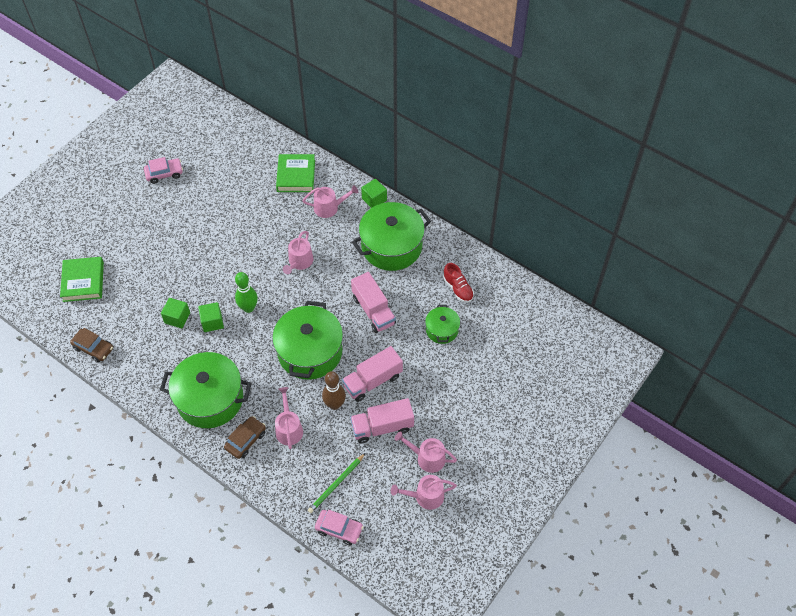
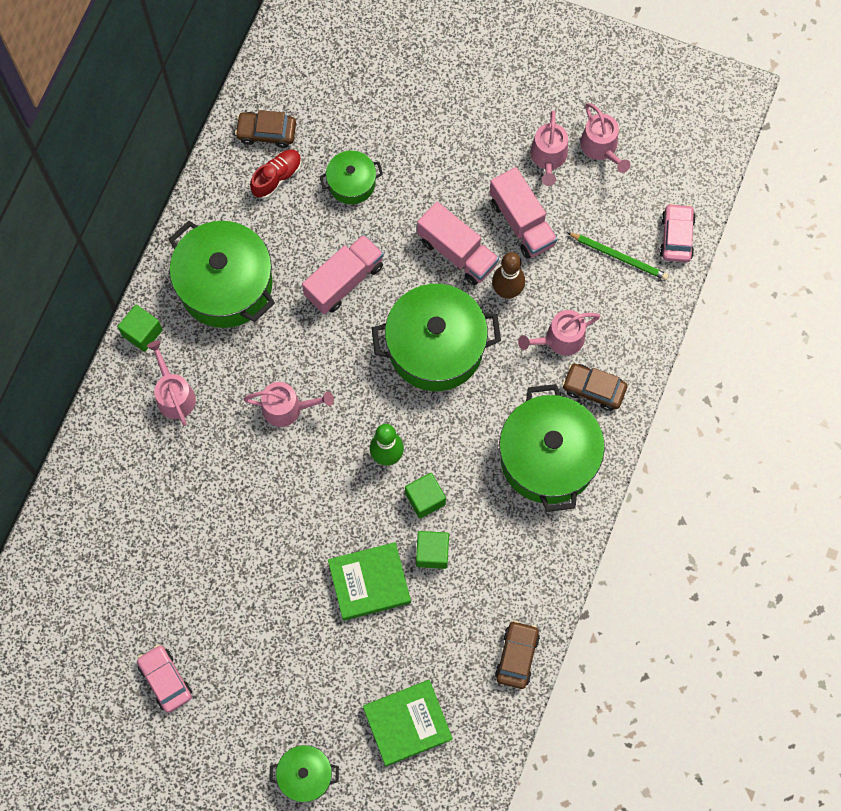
camera: 105 degrees left, 15 degrees up
green book [276,154,315,192] -> green book moved to [328,542,411,621]
none -> brown car [235,110,296,148]
none -> green pot [269,745,339,802]

